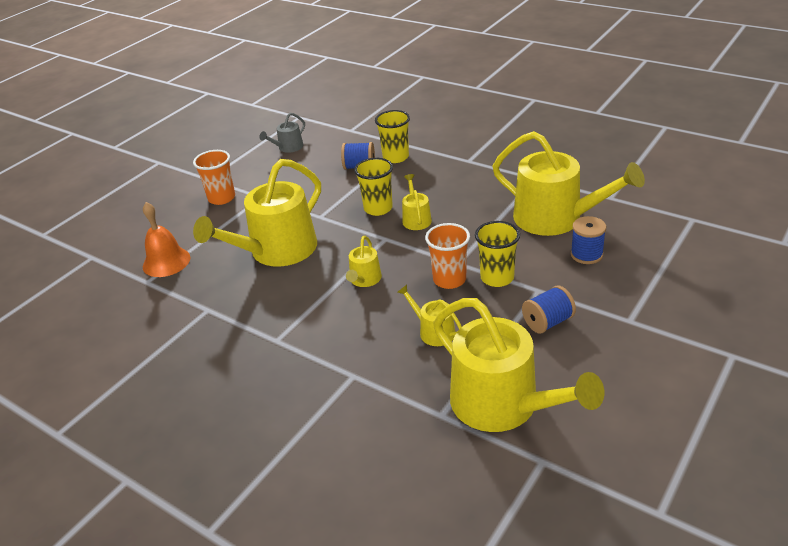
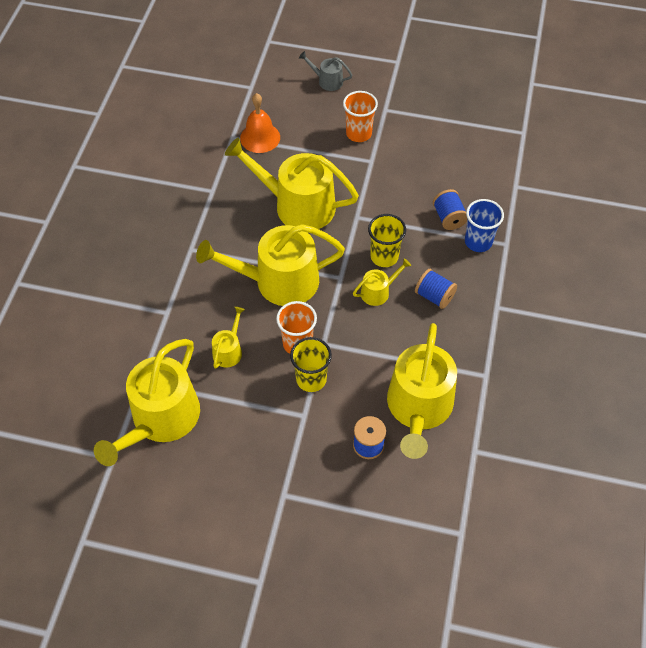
camera: 65 degrees right, 20 degrees up
grey watering can [259,113,305,153] -> grey watering can moved to [299,51,352,91]
yellow watering can [346,236,382,287] -> yellow watering can [196,224,345,306], size x2.21
yellow cup [375,110,410,163] -> blue cup [465,199,504,252]
blue spool [522,285,576,334] -> blue spool moved to [415,269,457,309]

